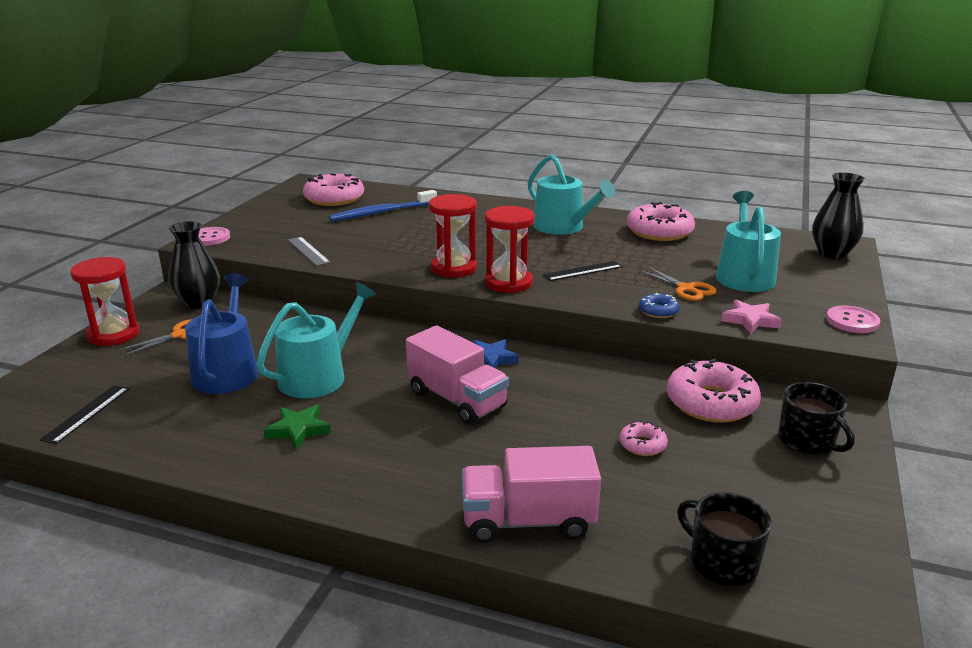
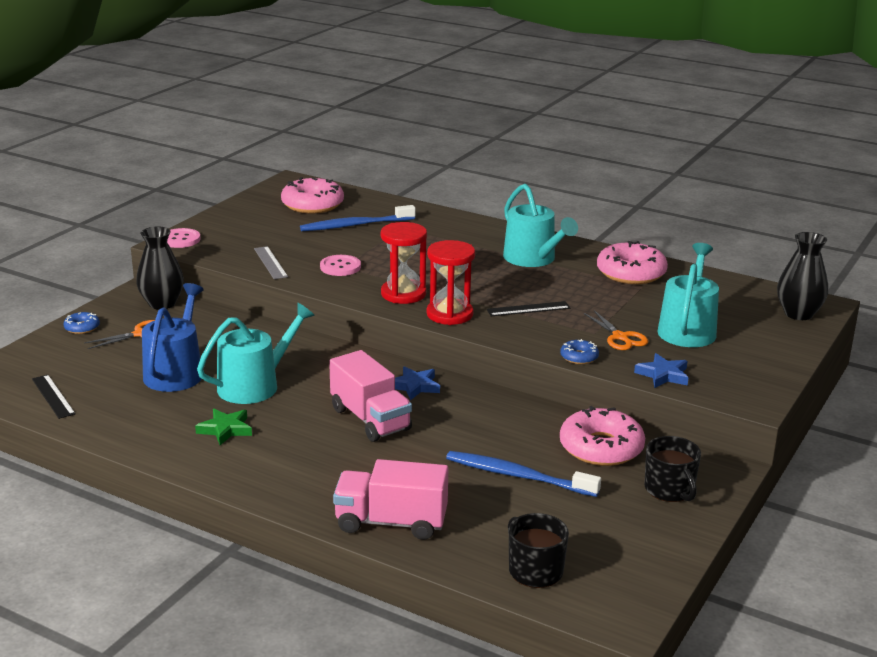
camera: 10 degrees right, 0 degrees up
black ruler [40,385,129,444] -> black ruler turned 60 degrees counterclockwise [32,375,76,419]
red hourglass [70,257,139,346] -> blue donut [63,312,100,334]
pink donut [619,421,668,456] -> blue toothbrush [446,451,601,497]
pink star [721,300,782,334] -> blue star [634,353,689,388]
pink button [826,306,880,333] -> pink button moved to [320,255,361,276]

